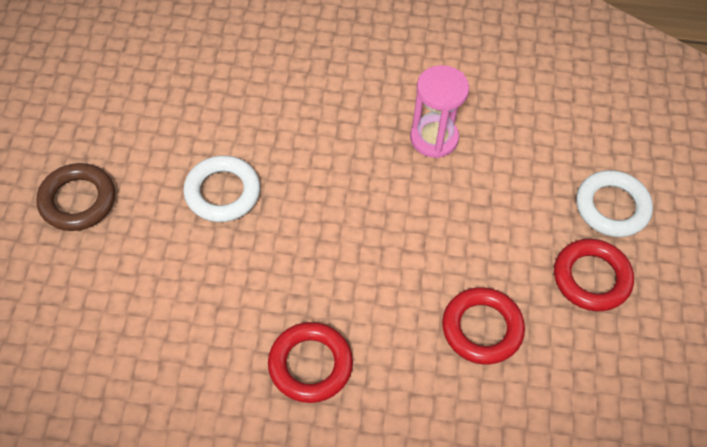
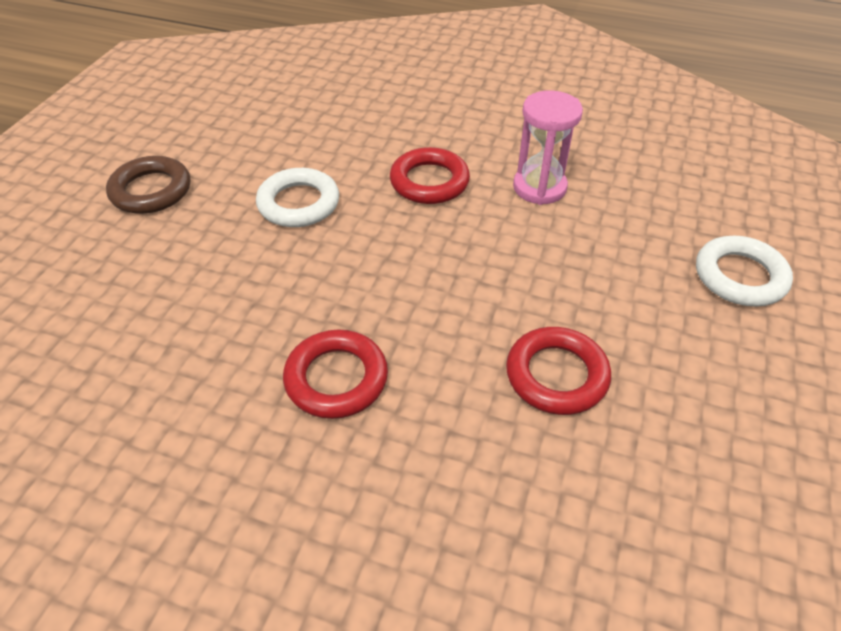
camera: 15 degrees right, 10 degrees down
red ring [554,239,634,311] -> red ring moved to [390,147,470,204]

